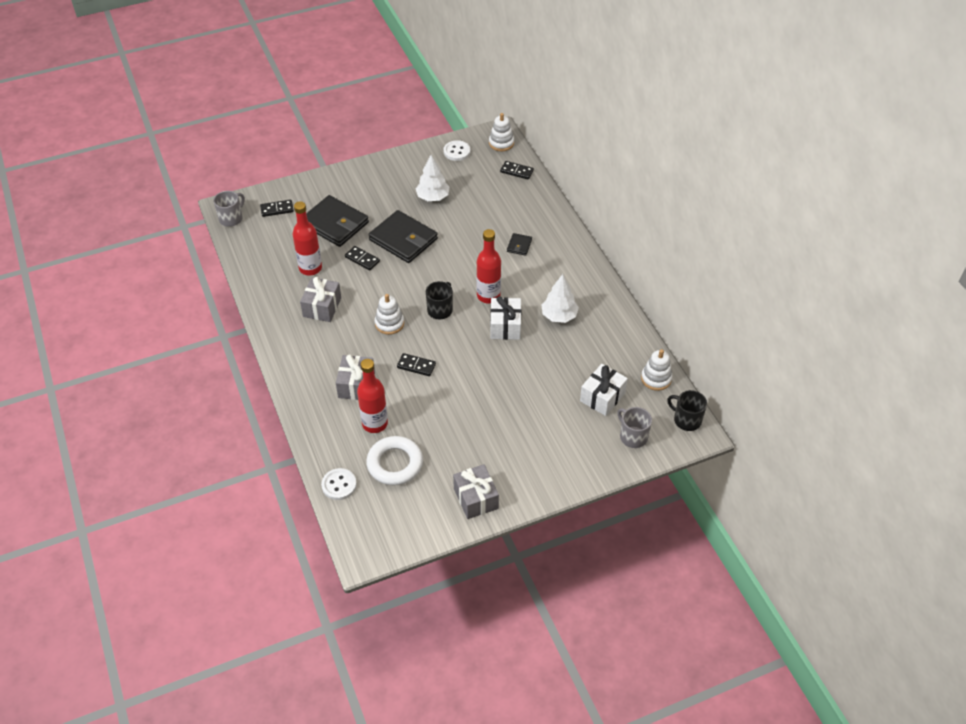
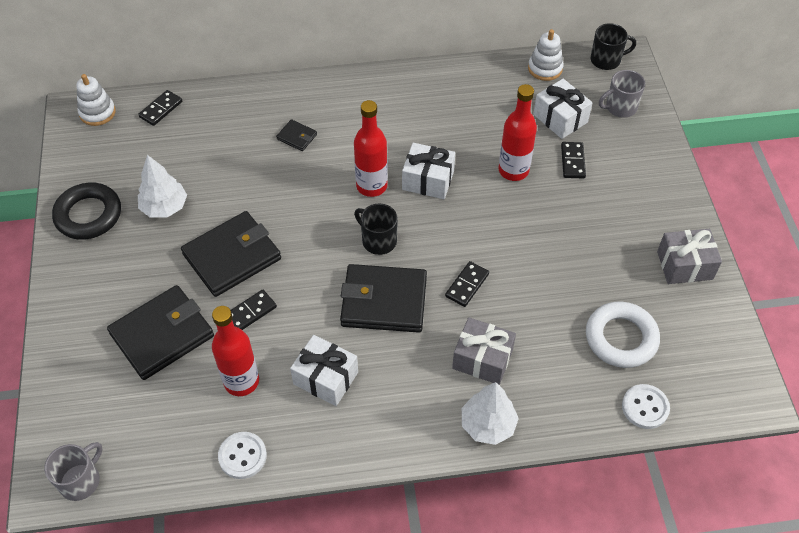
camera: 75 degrees left, 5 degrees up
grey mug [213,191,245,227] -> grey mug turned 75 degrees clockwise [44,442,103,501]
black domino [260,200,294,217] -> black domino moved to [561,142,586,179]
grey gift [300,277,341,322] -> white gift [290,335,358,406]
red bottle [357,359,388,433] -> red bottle moved to [499,84,537,181]
white stacking toy [375,294,404,335] -> black wallet [340,264,427,333]
white button [443,140,471,161] -> white button moved to [218,432,267,479]
white tree [541,274,579,323] -> white tree moved to [462,382,519,445]
black mug [667,390,707,431] -> black mug turned 150 degrees counterclockwise [591,23,636,70]
none -> black ring [52,183,121,240]

